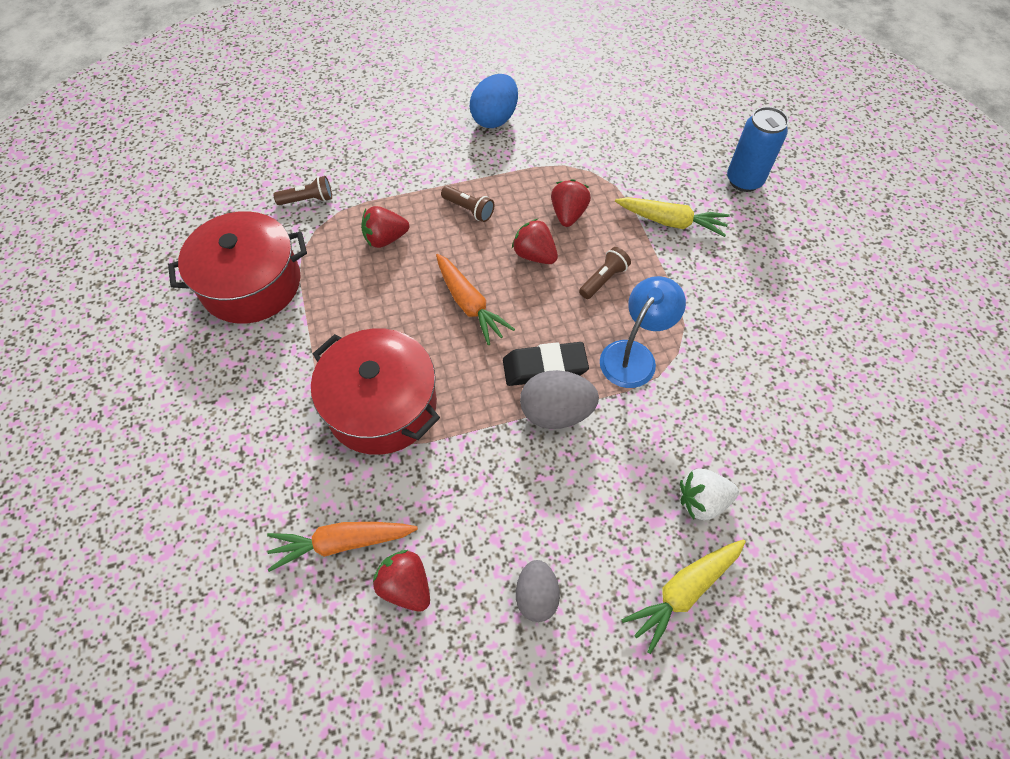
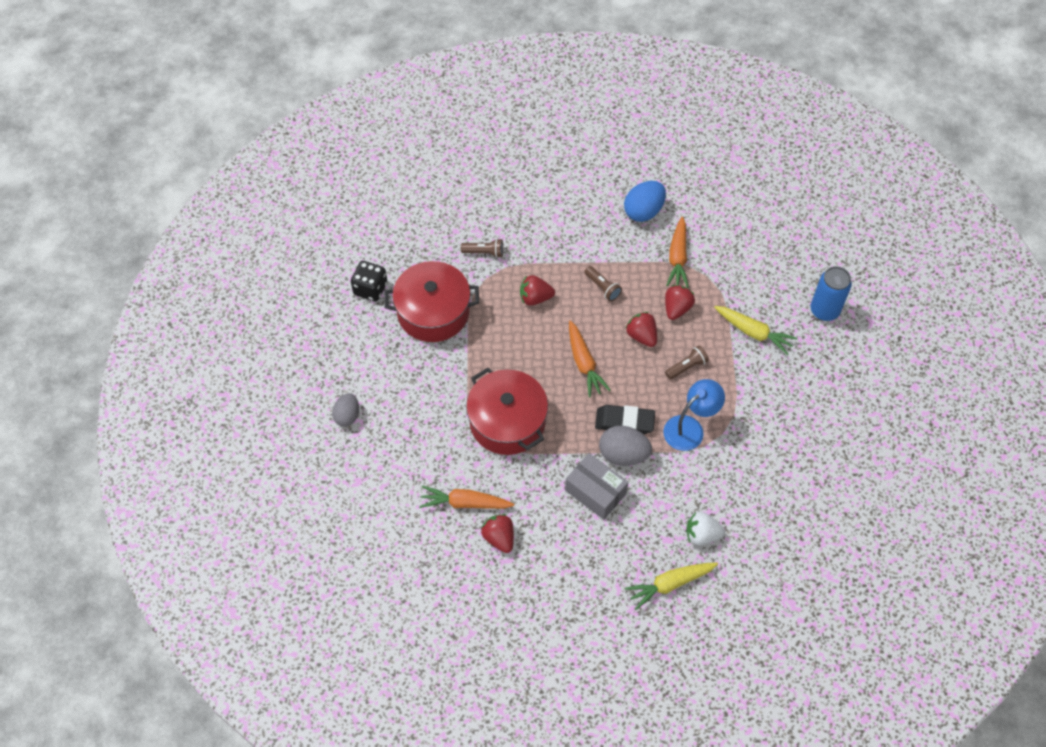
camera: 15 degrees right, 0 degrees up
grey egg [516,560,560,622] -> grey egg moved to [332,393,359,427]
none -> black dice [351,261,387,302]
none -> grey box [565,453,628,520]
none -> orange carrot [666,216,689,288]

